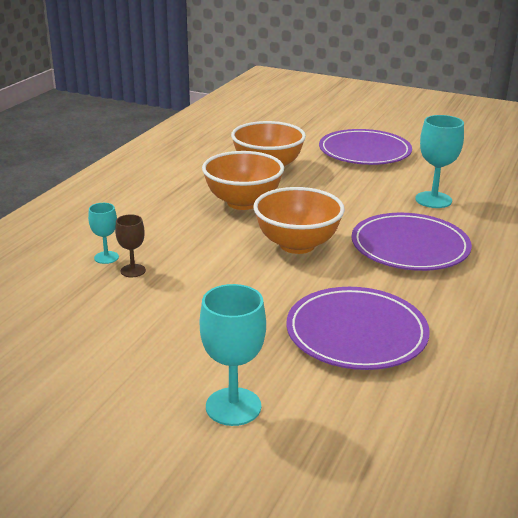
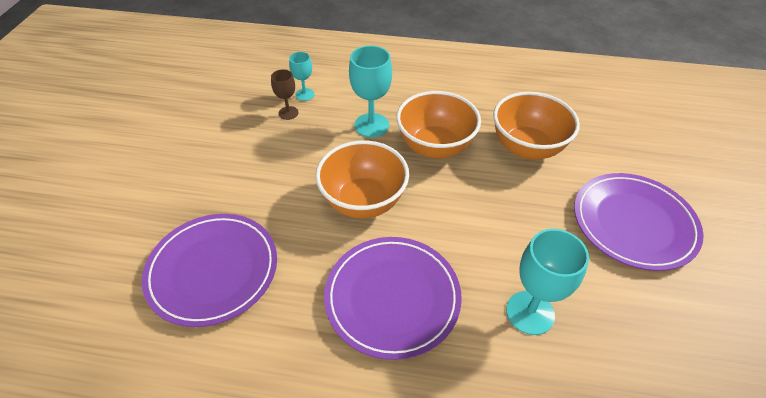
camera: 75 degrees right, 20 degrees up
turquoise goblet [200,284,266,426] -> turquoise goblet moved to [349,46,392,138]

